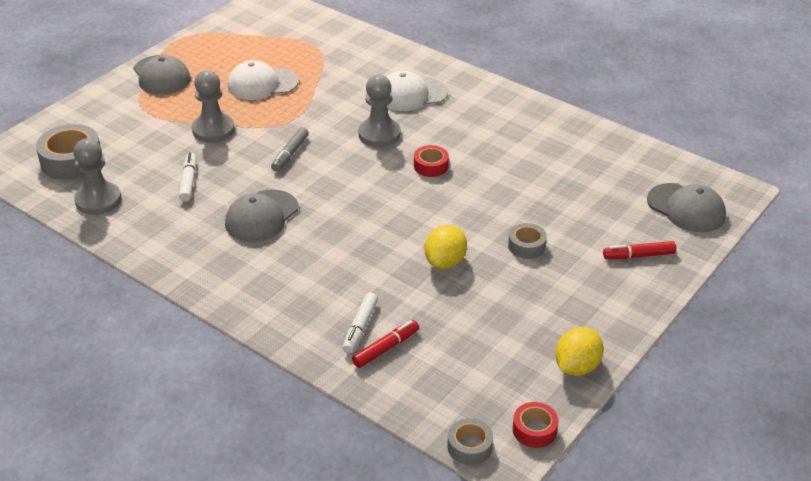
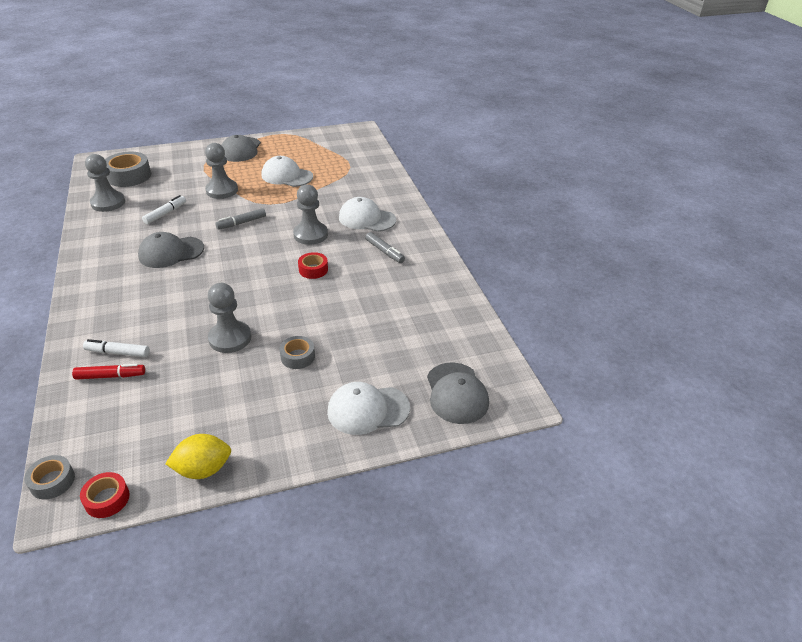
camera: 35 degrees right, 0 degrees up
white marker [342,292,378,354] -> white marker turned 45 degrees clockwise [83,339,150,357]
yellow lemon [425,225,467,269] -> grey pawn [208,283,251,353]
red marker [603,241,676,259] -> white cap [327,382,410,435]
none -> grey marker [365,232,405,263]

